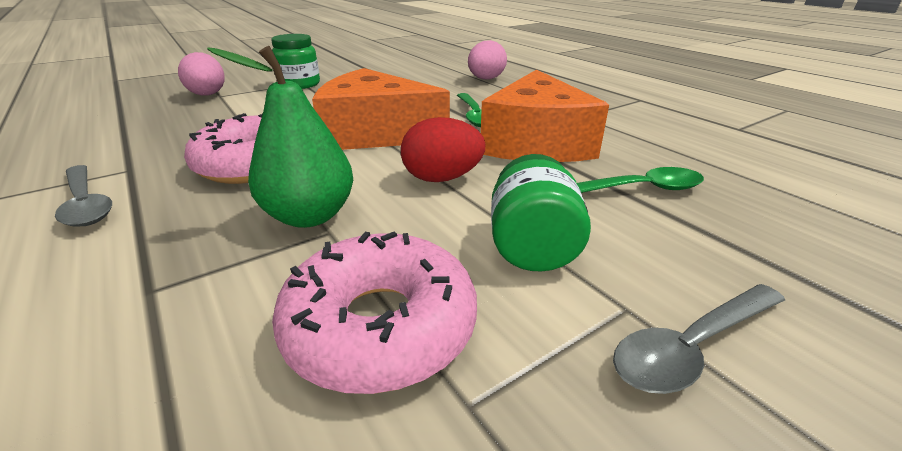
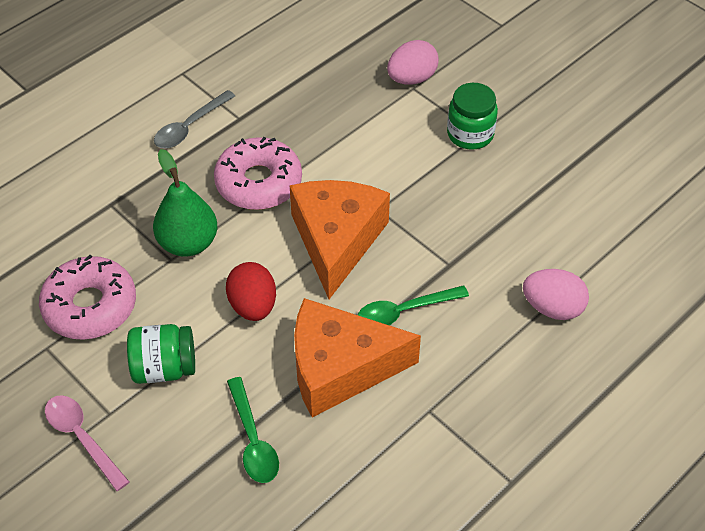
camera: 80 degrees right, 20 degrees up
grey spoon [613,284,785,394] -> pink spoon [45,395,130,491]

